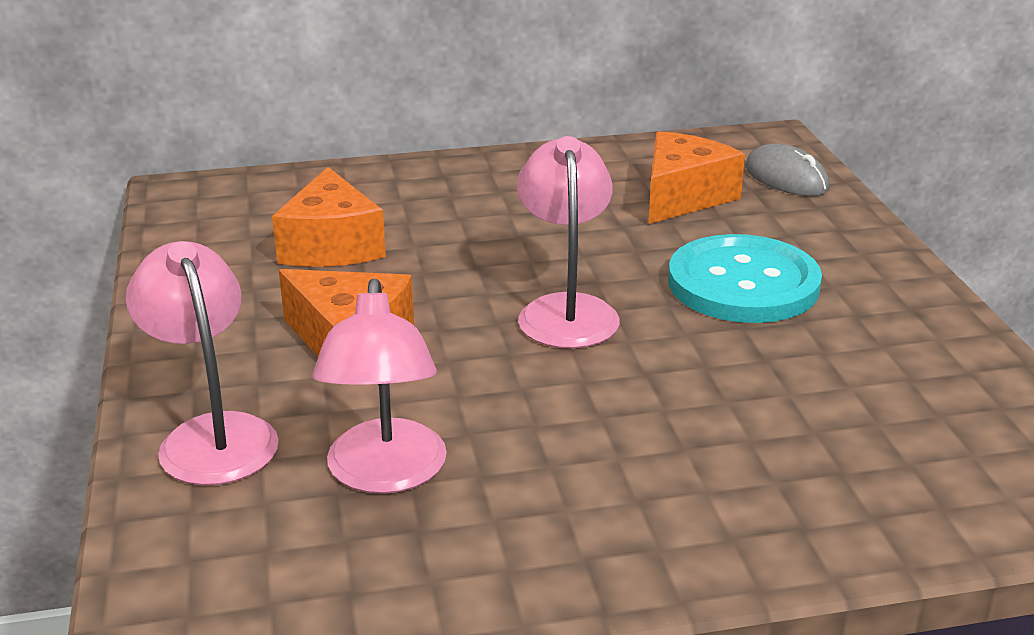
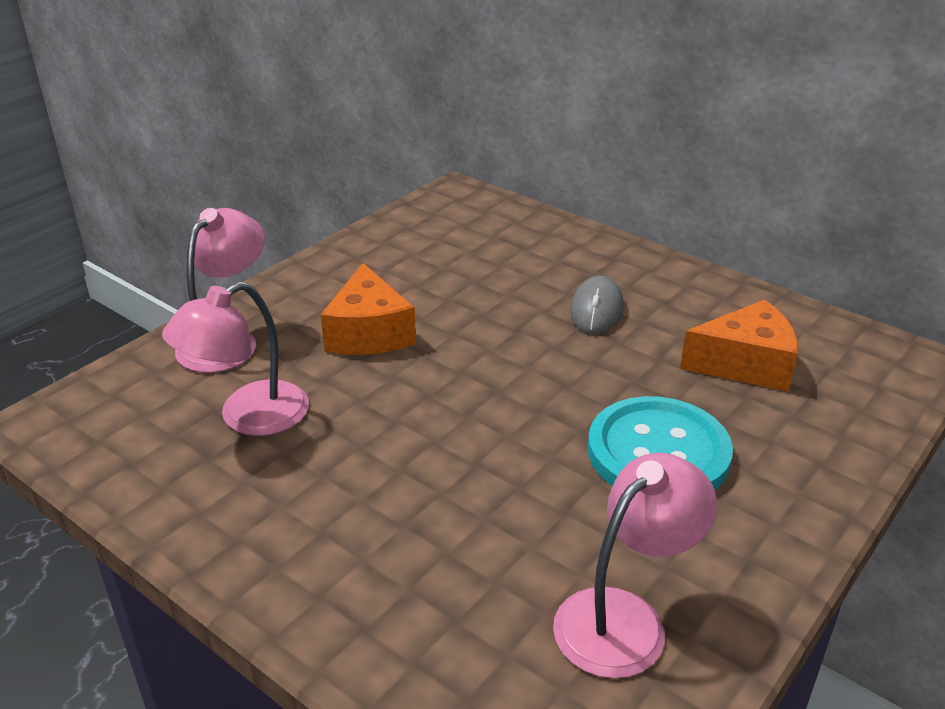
camera: 50 degrees right, 5 degrees up
orange cheese [272,167,386,267] -> none
pink lamp [517,136,620,349] -> pink lamp moved to [553,453,717,679]
grey mouse [745,143,830,196] -> grey mouse moved to [570,276,624,334]

